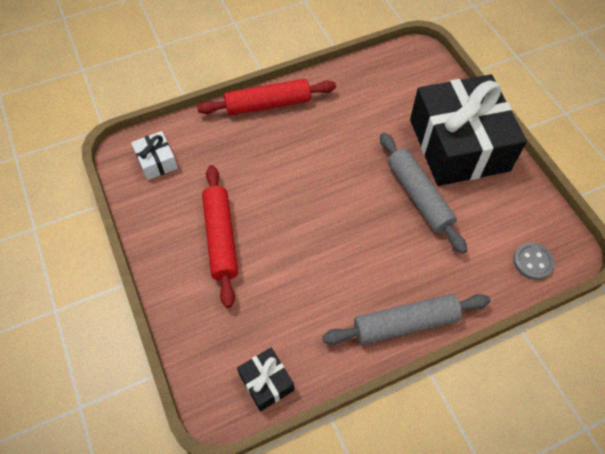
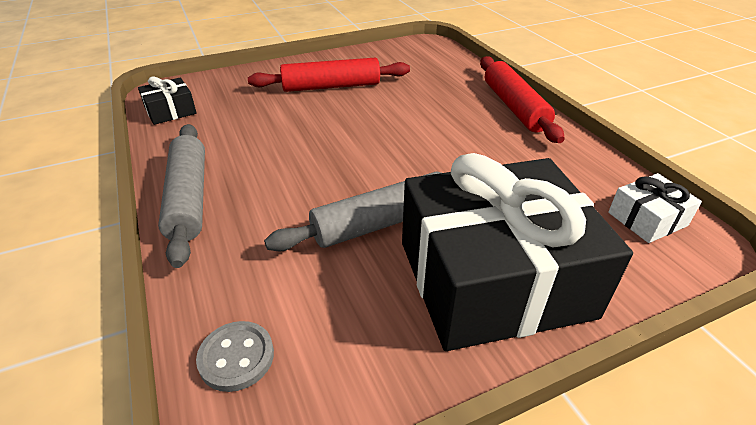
camera: 90 degrees right, 20 degrees down
white gift [131,131,178,180] -> white gift moved to [608,173,702,243]

